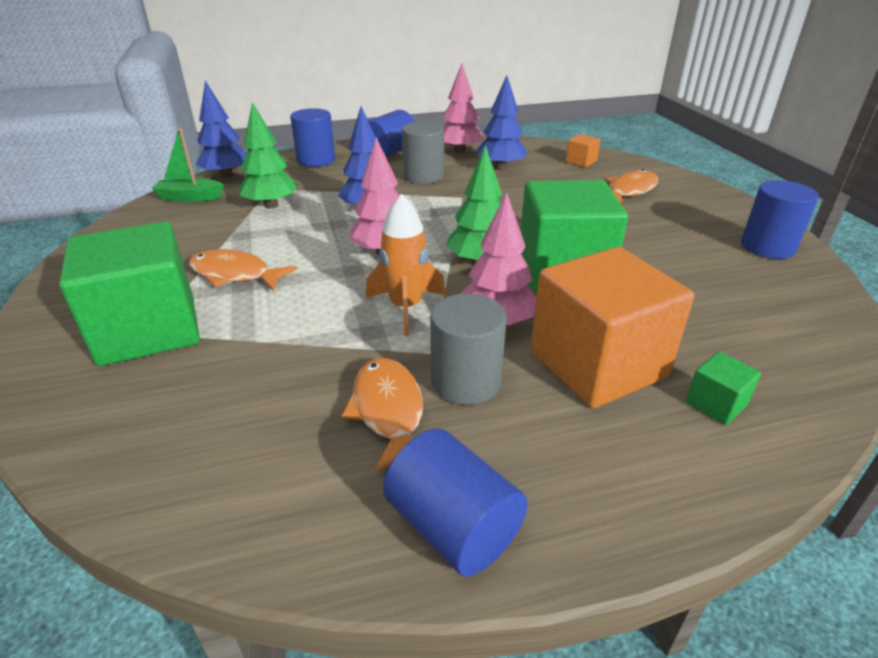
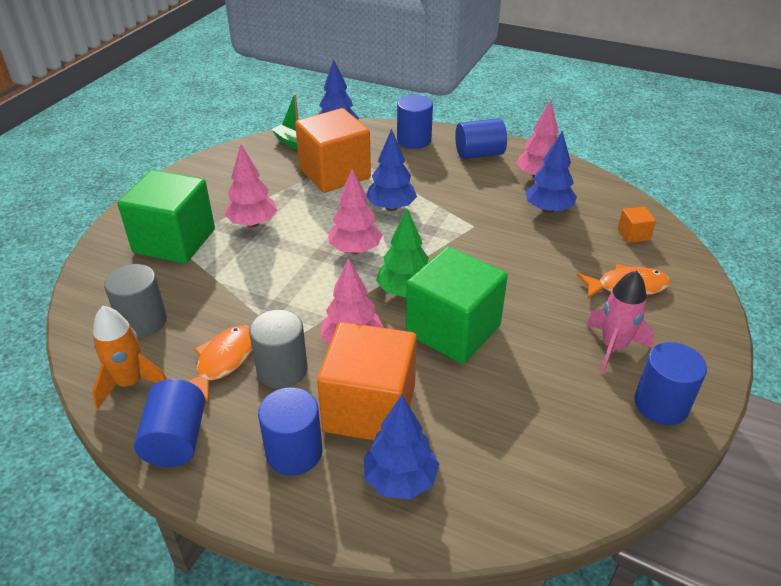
camera: 40 degrees right, 5 degrees up
orange fish [189,249,297,291] -> pink tree [224,144,278,227]
green tree [239,102,298,209] -> orange cube [295,108,371,193]
orange rocket [366,194,446,336] -> orange rocket moved to [92,306,167,409]
grey cylinder [402,122,444,184] -> grey cylinder moved to [104,264,167,338]
green cube [686,352,761,425] -> blue tree [364,395,439,499]
none -> blue cylinder [258,387,322,476]
none -> pink rocket [586,270,655,373]

